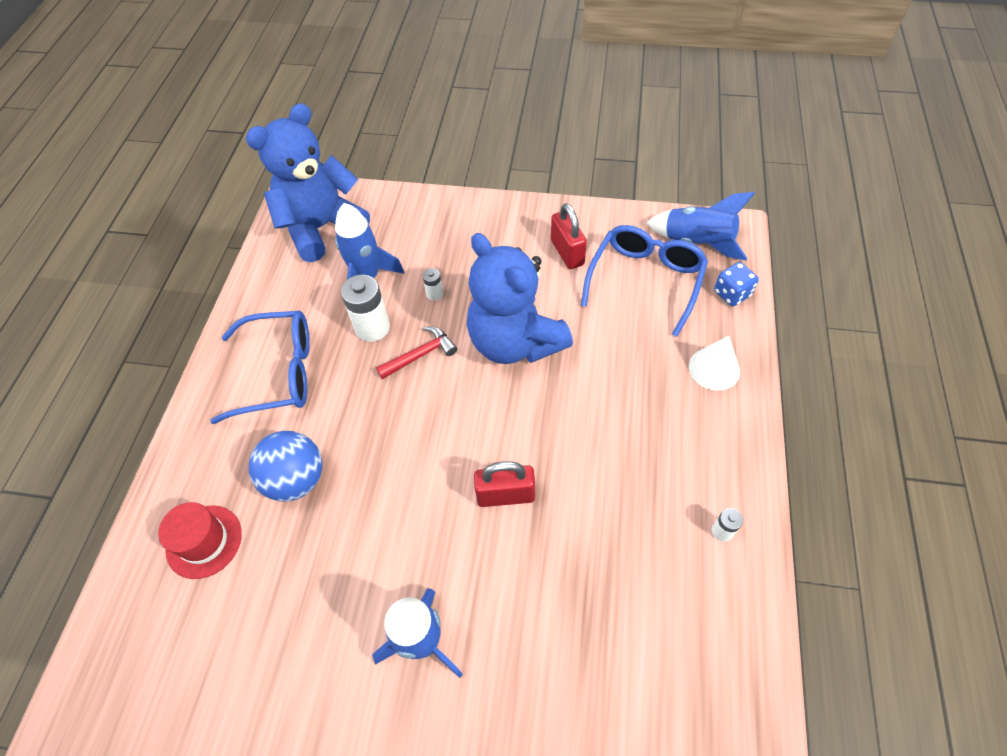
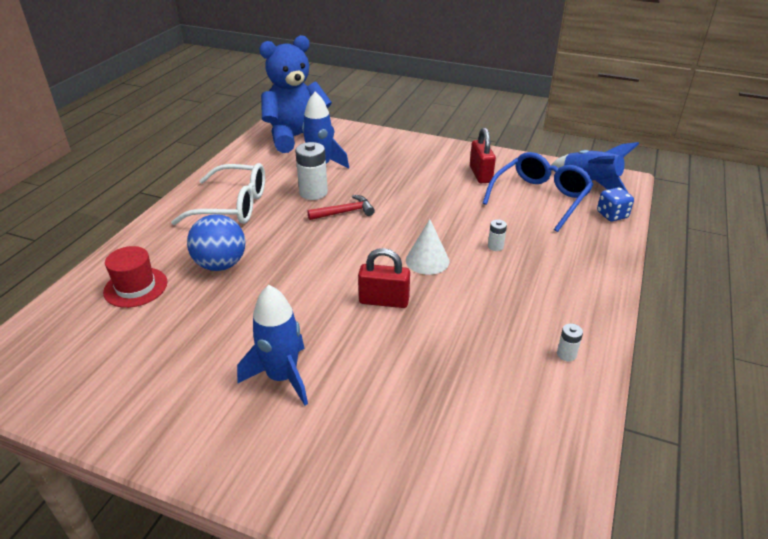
camera: 10 degrees right, 20 degrees down
blue glasses [210,311,310,424] -> white glasses [171,163,265,225]
white battery [422,268,443,301] -> white battery moved to [488,219,507,251]
blue teddy bear [467,233,573,364] -> none
white cone [689,336,740,391] -> white cone moved to [406,219,450,275]

